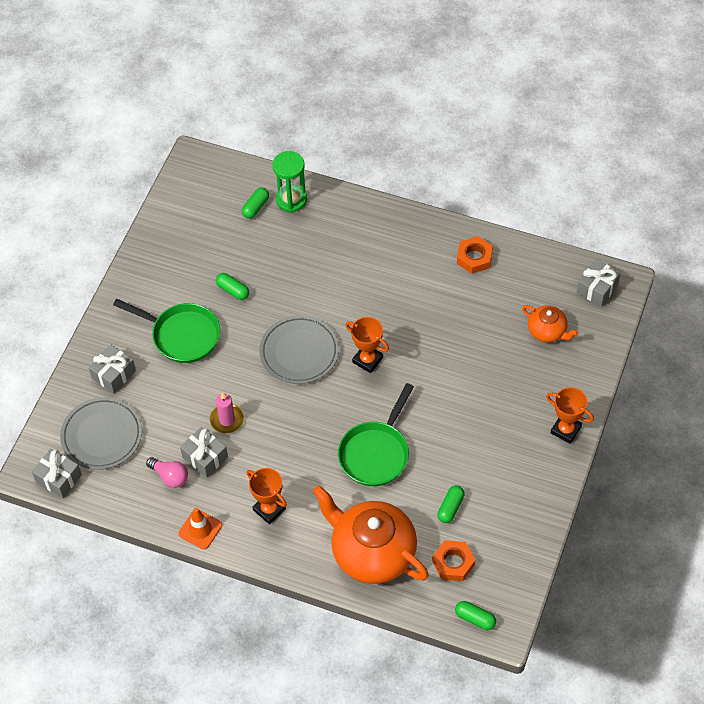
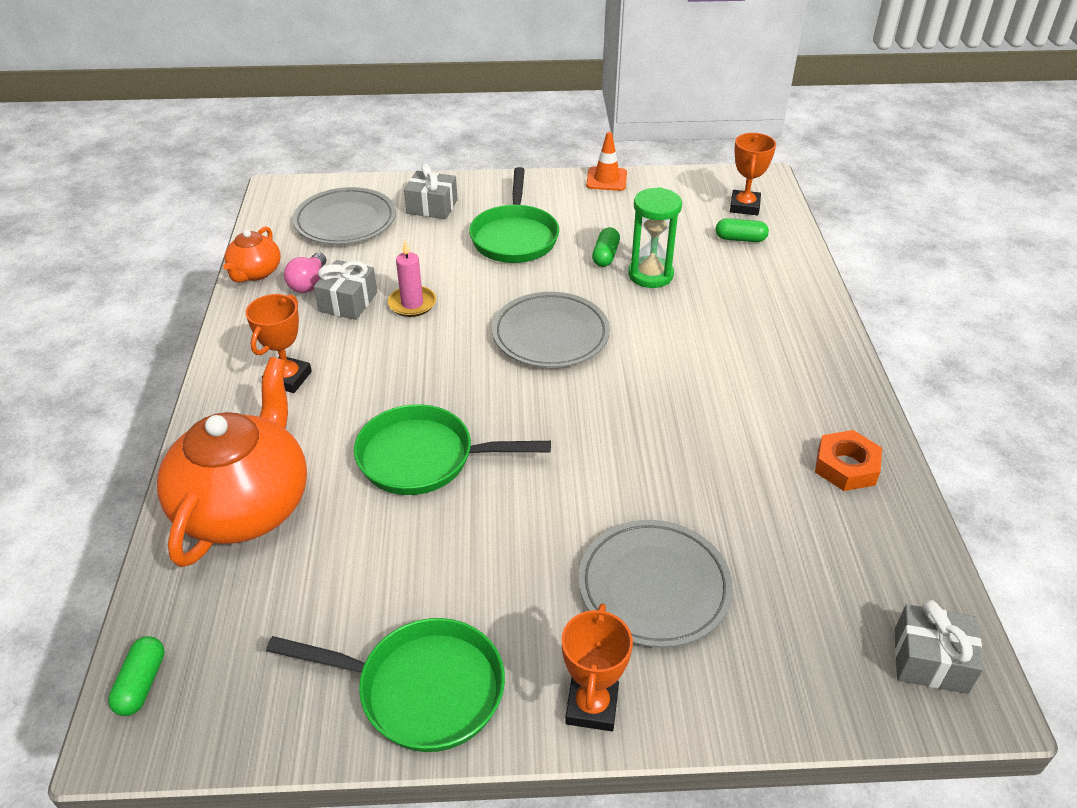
camera: 65 degrees right, 15 degrees down
grey gift [32,449,82,498] -> none
orange traffic cone [178,508,222,549] -> orange traffic cone moved to [586,132,627,191]
green hourglass [272,151,307,213] -> green hourglass moved to [628,187,682,288]
orange trophy [346,317,389,373] -> orange trophy moved to [730,133,776,215]
orange nut [432,540,475,581] -> none
green capsule [438,485,465,523] -> none
orange teapot [522,305,579,342] -> orange teapot moved to [223,226,281,283]
none -> green pan [266,618,505,752]
none -> grey plate [578,520,733,648]

